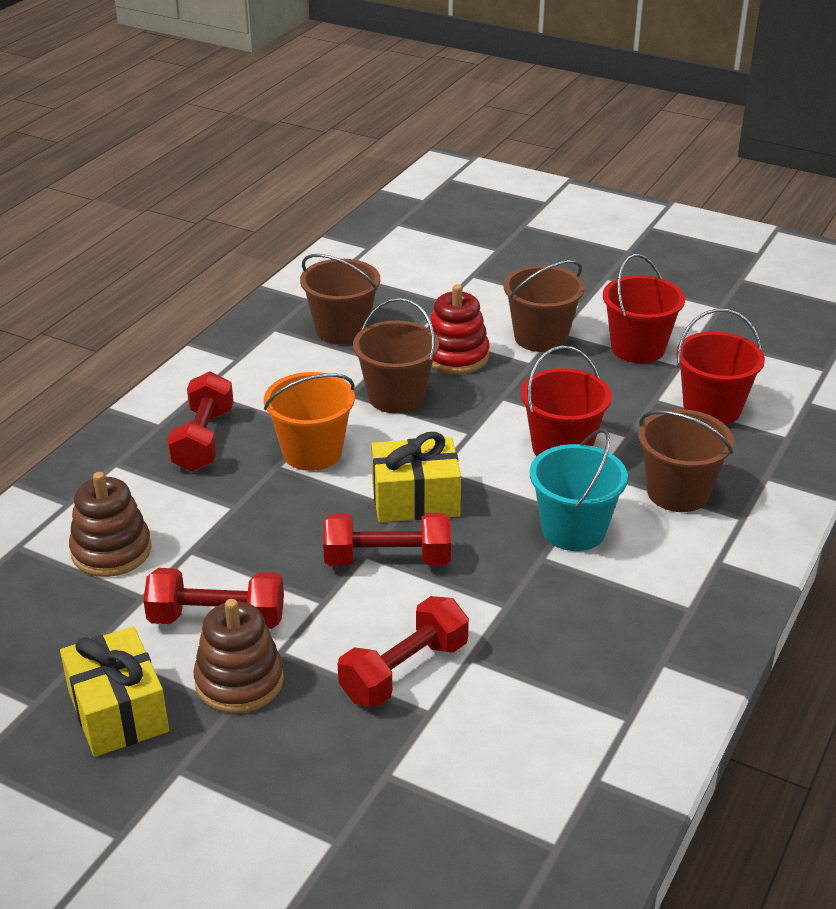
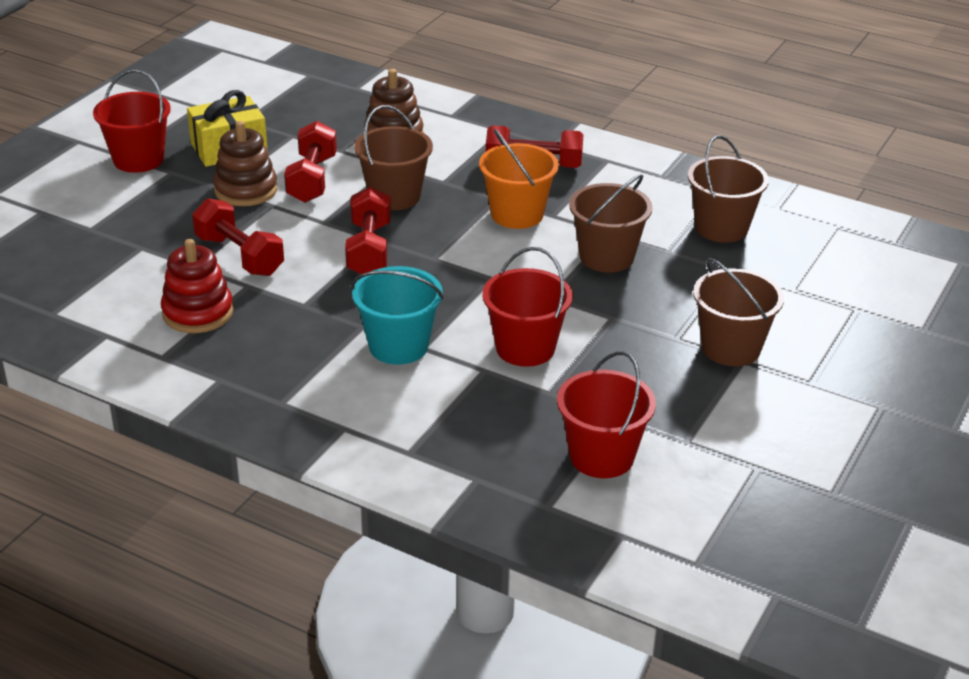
camera: 90 degrees right, 0 degrees up
yellow gift [371,432,461,522] -> none
red stacking toy [428,284,490,374] -> red stacking toy moved to [161,239,234,333]
red bucket [603,254,685,363] -> red bucket moved to [93,69,171,173]
brown bucket [638,409,734,512] -> brown bucket moved to [354,105,433,210]

